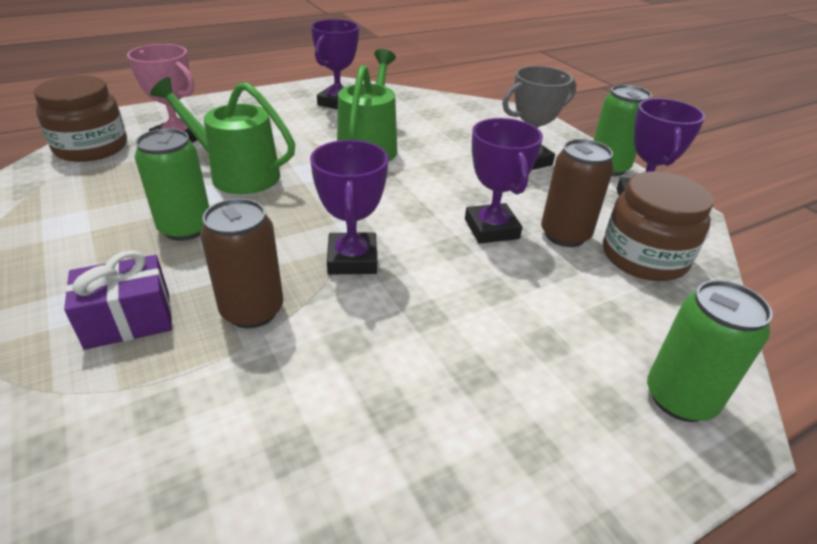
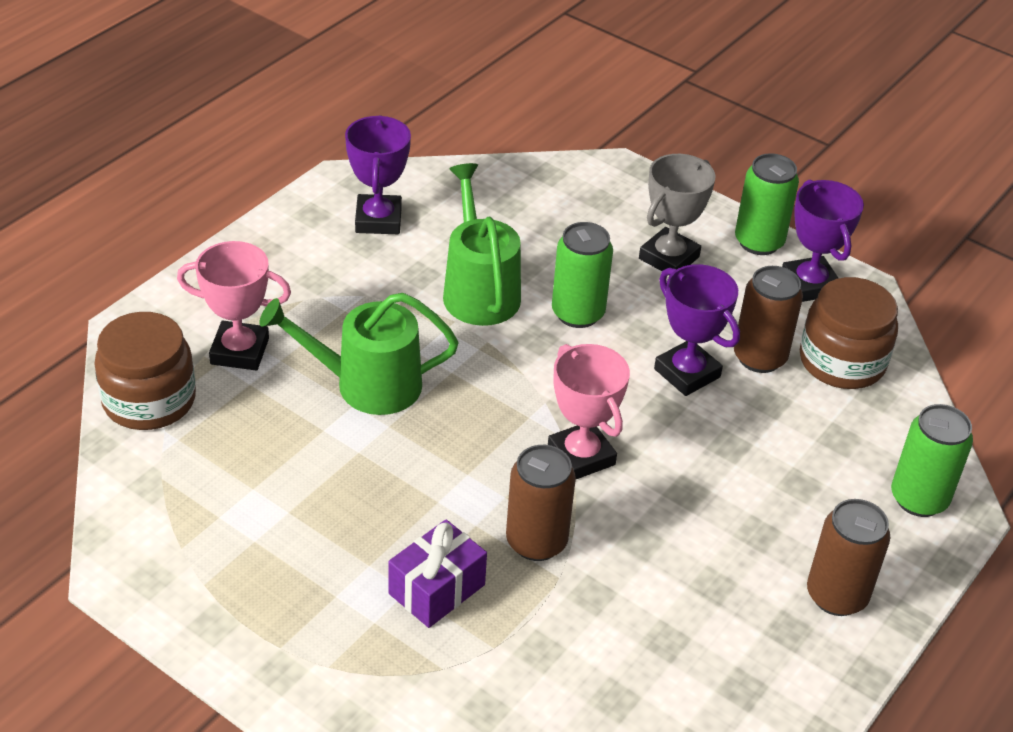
camera: 25 degrees left, 5 degrees up
green can [135,128,209,241] -> green can moved to [552,222,613,328]
purple trophy [310,140,388,274] -> pink trophy [548,344,630,479]
none -> brown can [807,499,891,616]

